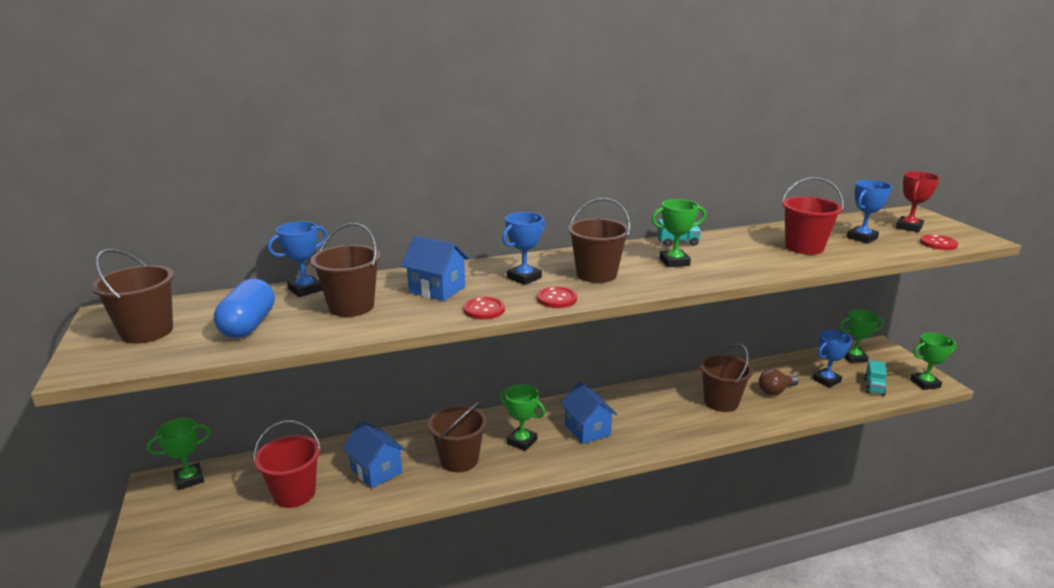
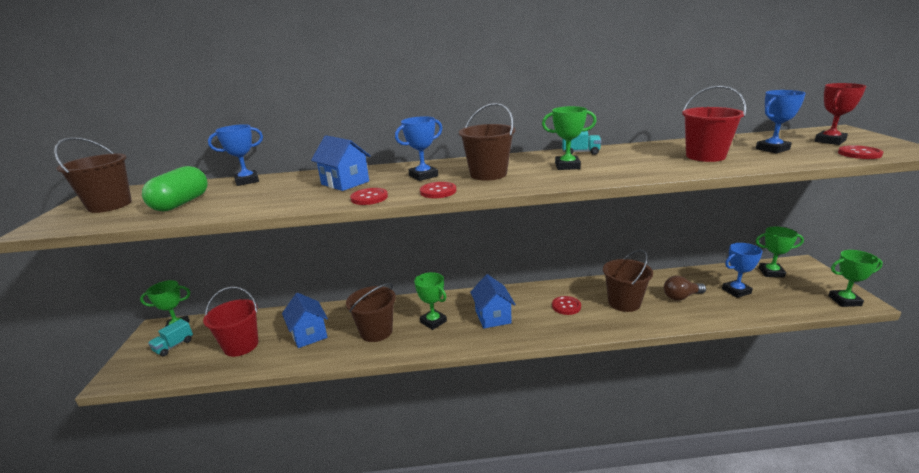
camera: 15 degrees right, 0 degrees up
blue capsule [214,278,275,338] -> green capsule [142,166,208,211]
brown bucket [310,223,381,317] -> none
turquoise truck [864,360,887,396] -> turquoise truck moved to [148,319,193,356]
none -> red button [552,296,581,315]

